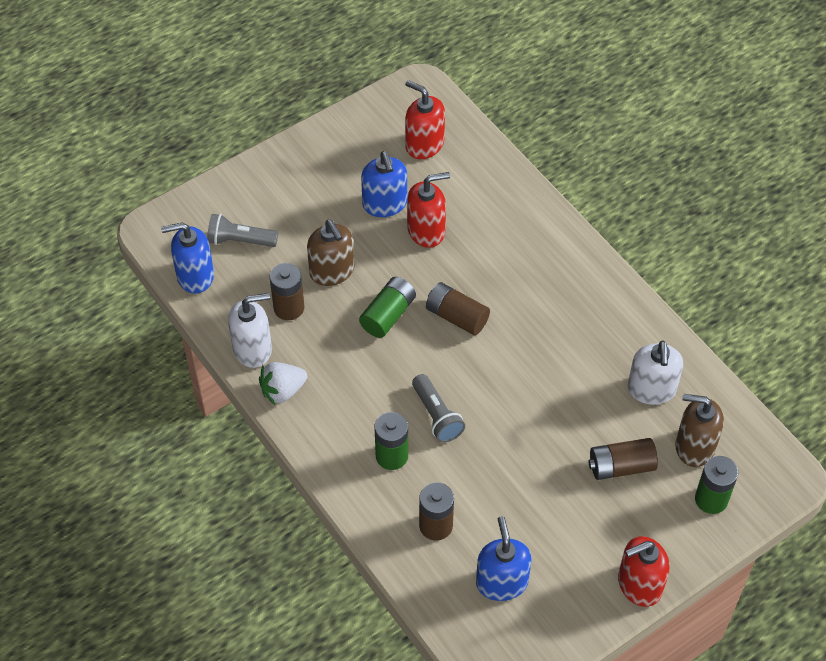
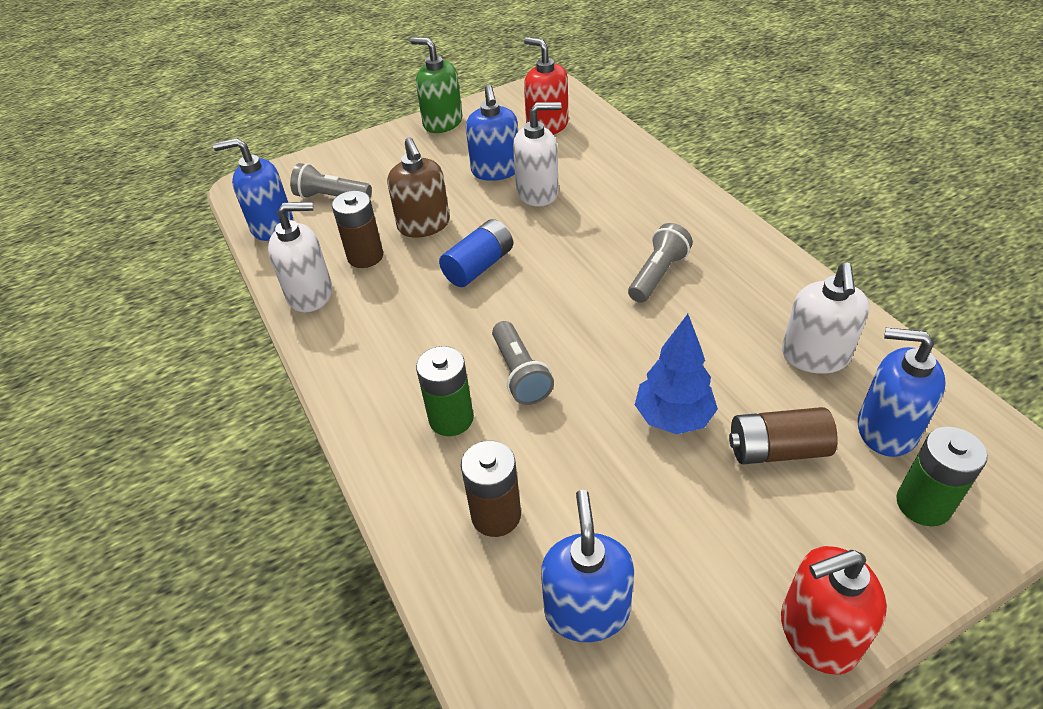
camera: 10 degrees right, 10 degrees down
white strawberry [259,362,307,405] -> none
green battery [359,277,416,338] -> blue battery [439,219,513,287]
red soap dispenser [407,172,450,248] -> white soap dispenser [513,102,561,207]
brown battery [426,282,490,335] -> none
brown soap dispenser [675,394,724,467] -> blue soap dispenser [858,328,946,457]
none -> green soap dispenser [410,37,463,133]
none -> grey flashlight [628,223,693,303]
none -> blue tree [635,314,718,434]

